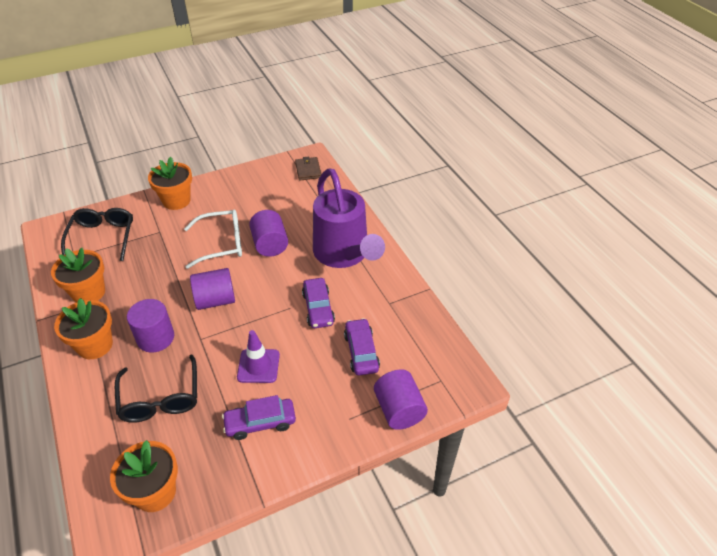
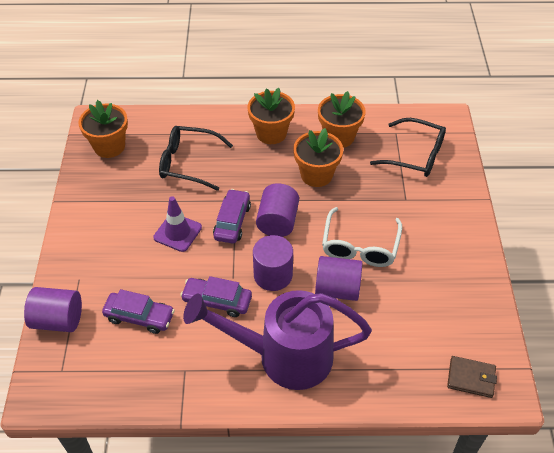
camera: 115 degrees right, 5 degrees up
purple cylinder [127,299,174,353] -> purple cylinder moved to [253,235,293,291]
orange flower pot [148,157,192,210] -> orange flower pot moved to [293,128,343,187]
purple car [222,395,296,440] -> purple car moved to [213,189,251,243]

